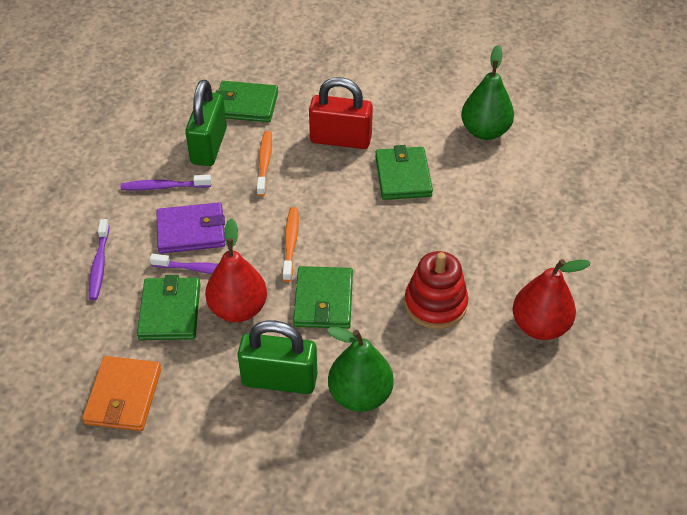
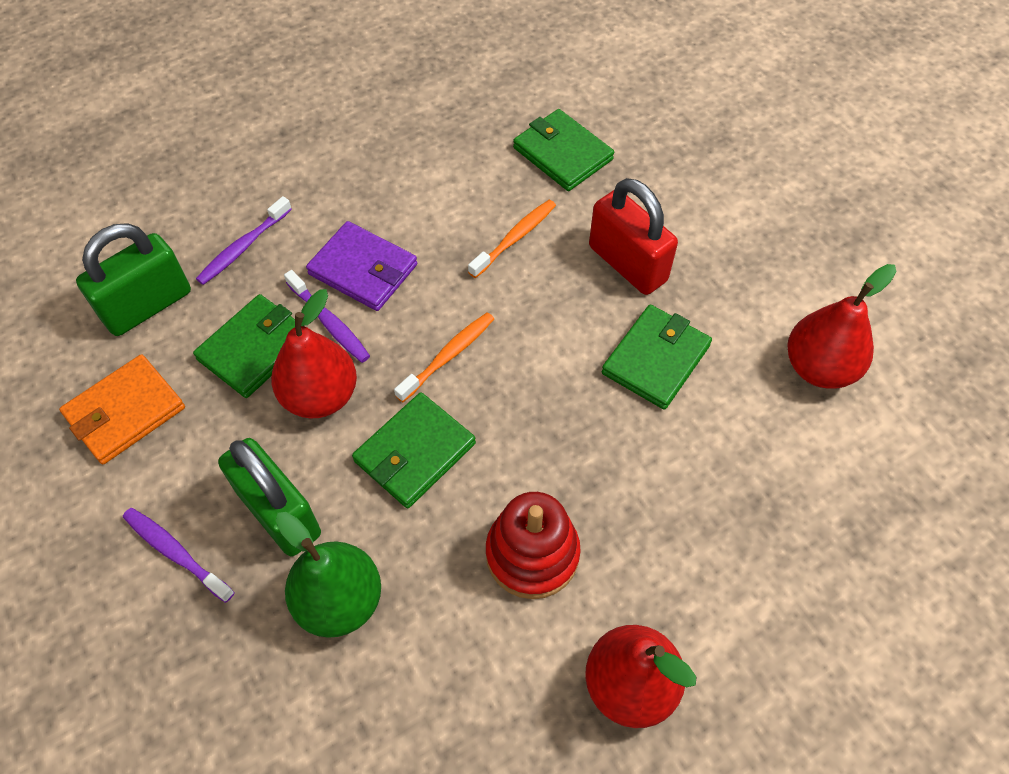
camera: 40 degrees right, 10 degrees up
purple toothbrush [121,175,211,190] -> purple toothbrush moved to [123,508,235,603]
green padlock [185,80,227,166] -> green padlock moved to [76,224,191,336]
green pear [461,45,514,140] -> red pear [787,264,896,389]

